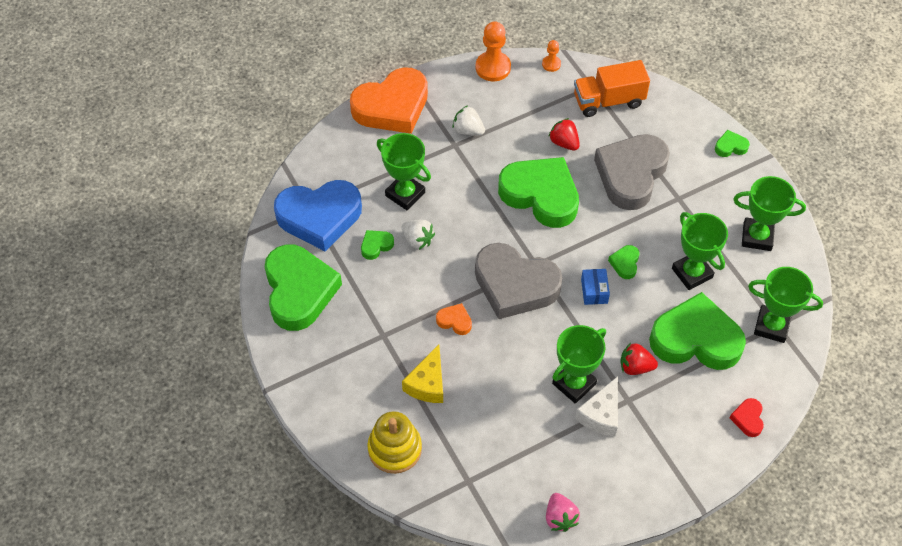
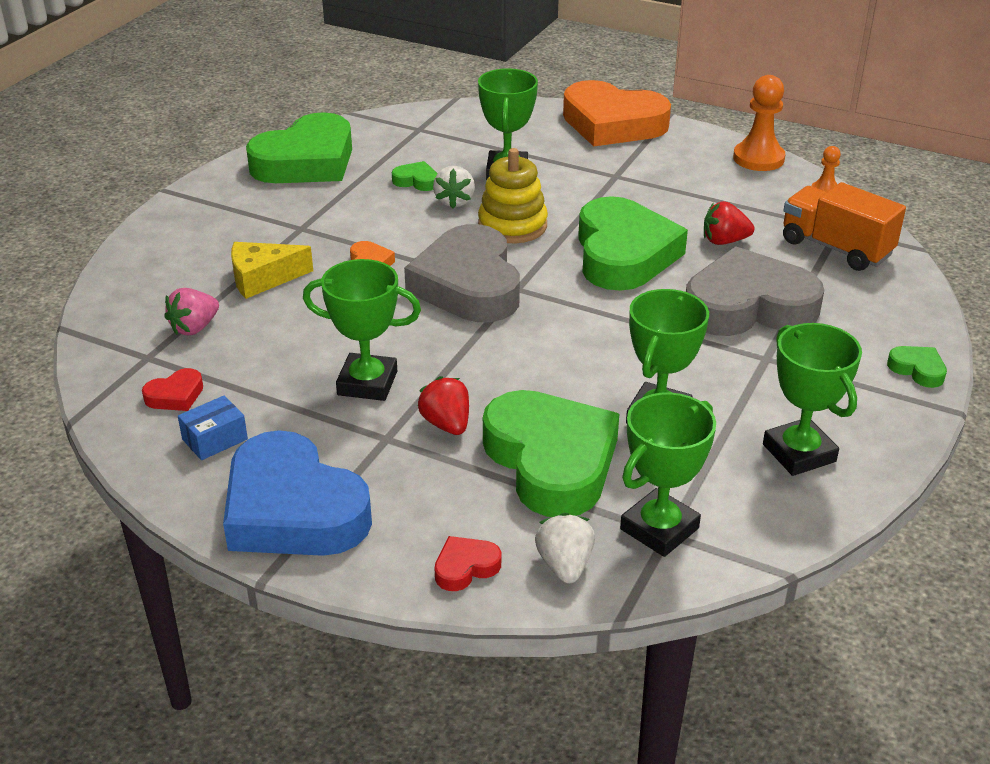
camera: 55 degrees right, 20 degrees down
blue heart [274,180,362,251] -> blue heart moved to [223,430,372,556]
yellow stacking toy [367,411,422,474] -> yellow stacking toy moved to [478,148,548,243]
white strawberry [452,105,485,135] -> white strawberry moved to [535,513,595,583]
pink strawberry [546,493,580,532] -> pink strawberry moved to [164,288,219,336]
red strawberry [548,118,580,151] -> red strawberry turned 105 degrees counterclockwise [704,201,754,245]
white cheese [575,376,618,437] -> none
blue box [581,269,610,305] -> blue box moved to [178,396,248,460]
green heart [608,245,640,279] -> none
green trophy [748,267,823,343] -> green trophy turned 60 degrees clockwise [620,392,716,557]
none -> red heart [142,368,203,411]

